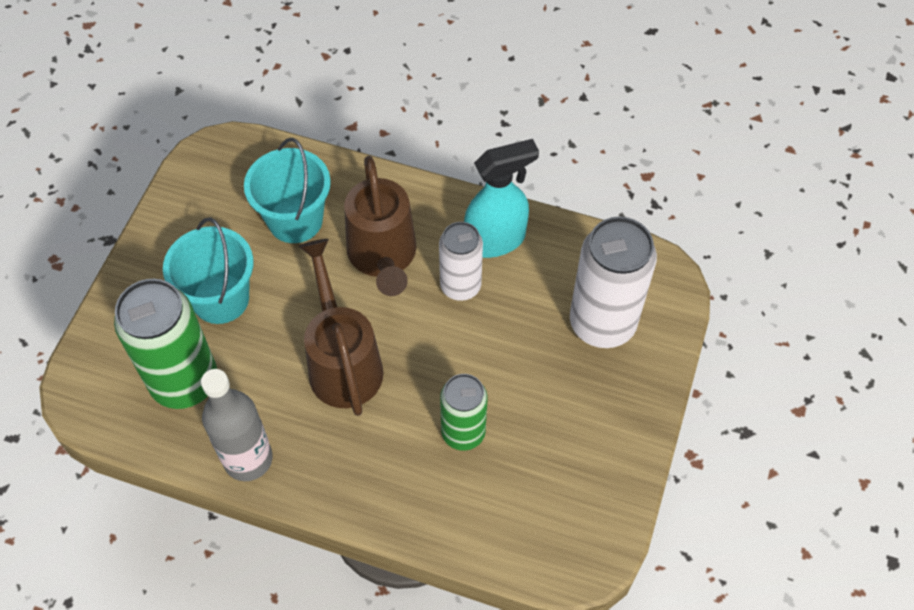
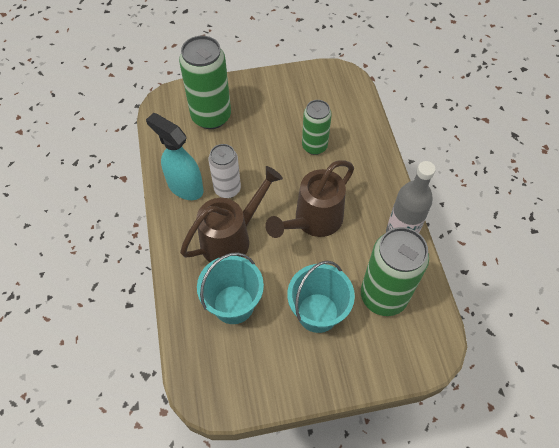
camera: 120 degrees left, 0 degrees up
white can [570,217,657,348] -> green can [179,36,231,129]

